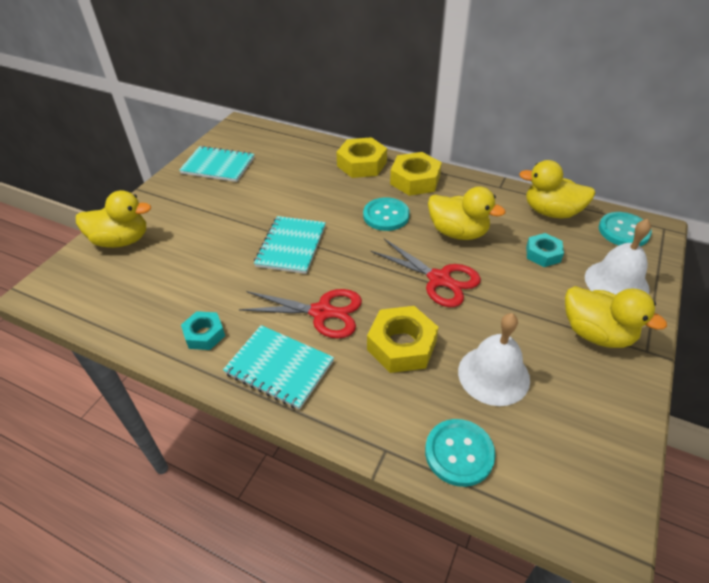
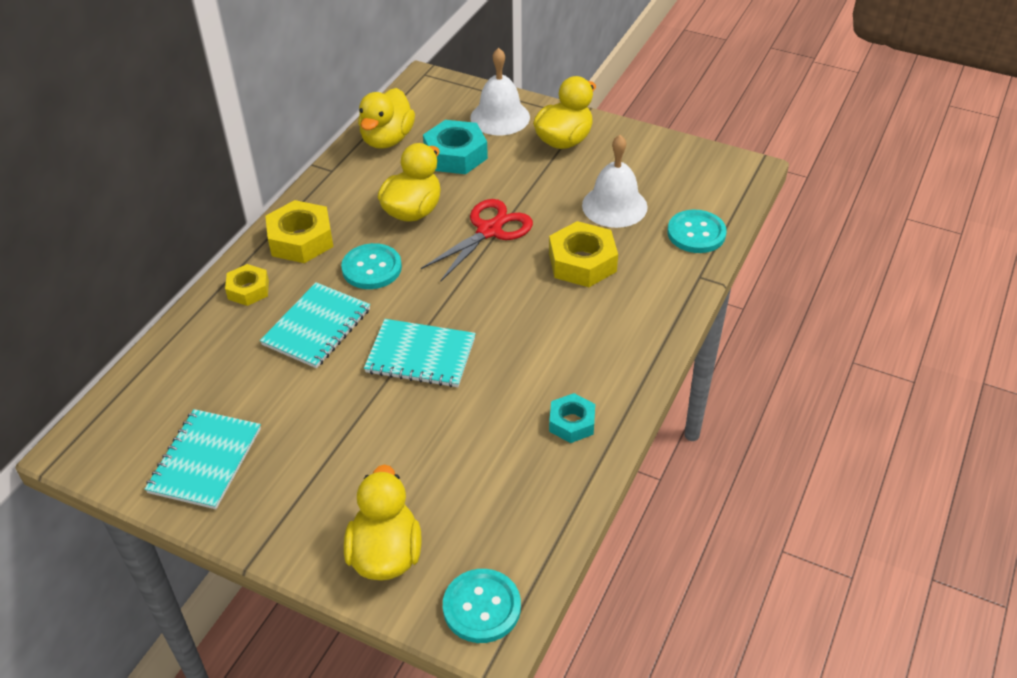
camera: 90 degrees left, 0 degrees up
turquoise notebook [223,325,334,410] -> turquoise notebook moved to [260,282,370,368]
red scissors [239,289,362,339] -> none
yellow nut [336,137,387,178] -> yellow nut [225,264,269,306], size x0.61
turquoise nut [526,233,564,267] -> turquoise nut [423,120,488,174], size x1.63
turquoise button [599,212,652,246] -> turquoise button moved to [443,569,521,643]

